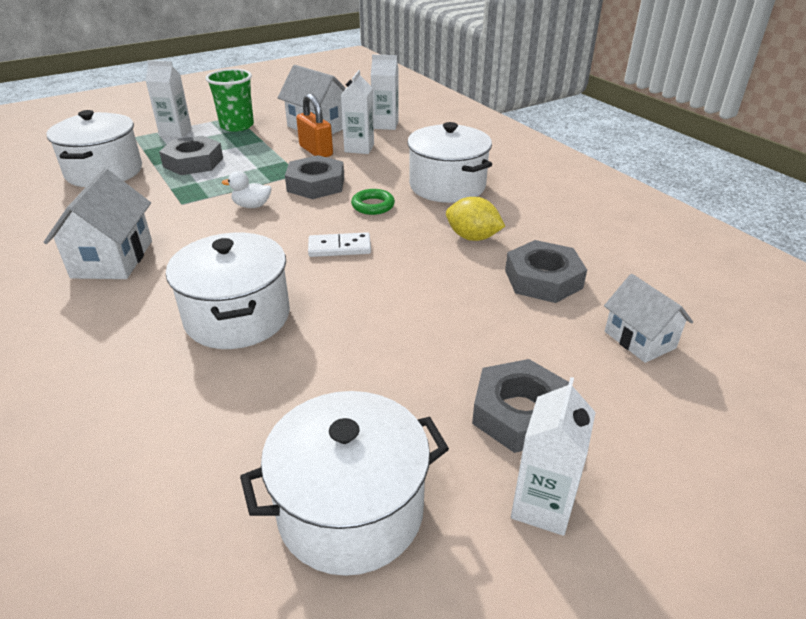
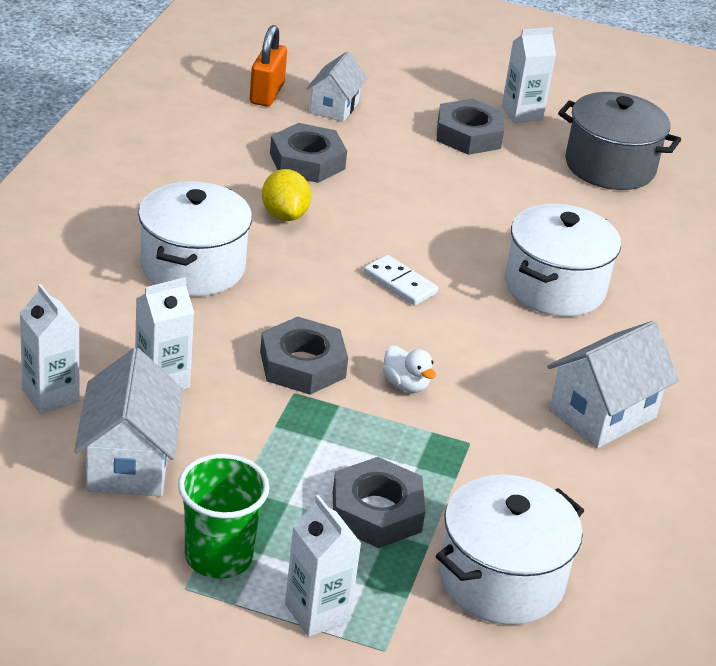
camera: 135 degrees left, 0 degrees up
white pot [240,391,449,576] -> grey pot [558,92,681,190]
orange padlock [296,93,333,157] -> orange padlock moved to [250,25,287,107]
green ring [351,189,395,215] -> none

